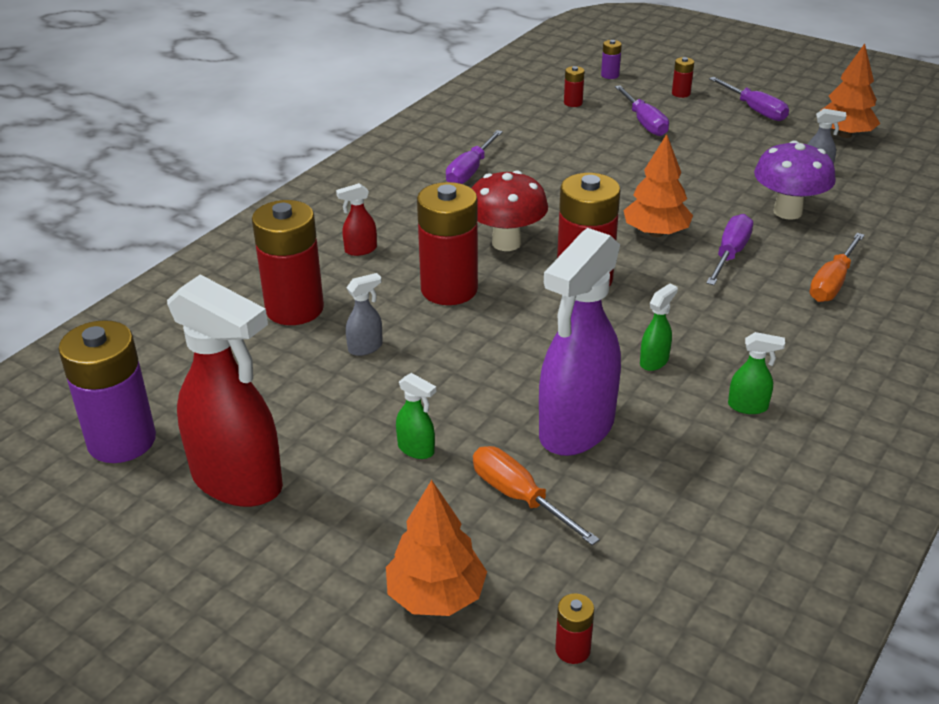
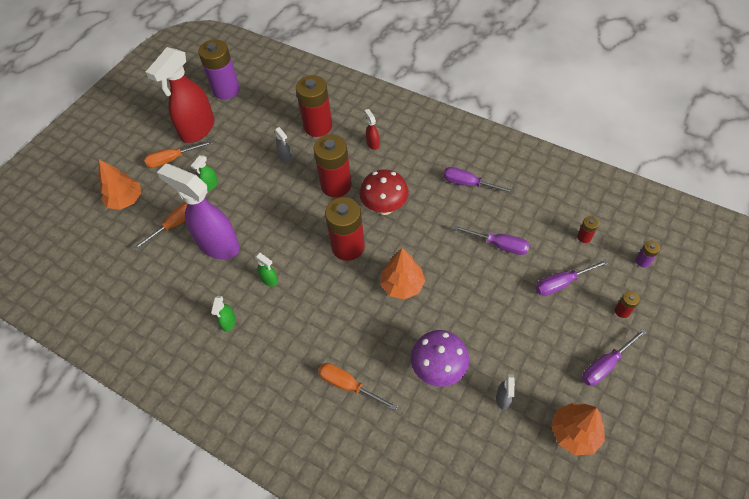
camera: 90 degrees right, 20 degrees up
red battery [555,593,594,664] -> none
purple screwdriver [706,214,753,285] -> purple screwdriver moved to [453,225,530,255]
none -> orange screwdriver [144,140,213,168]

